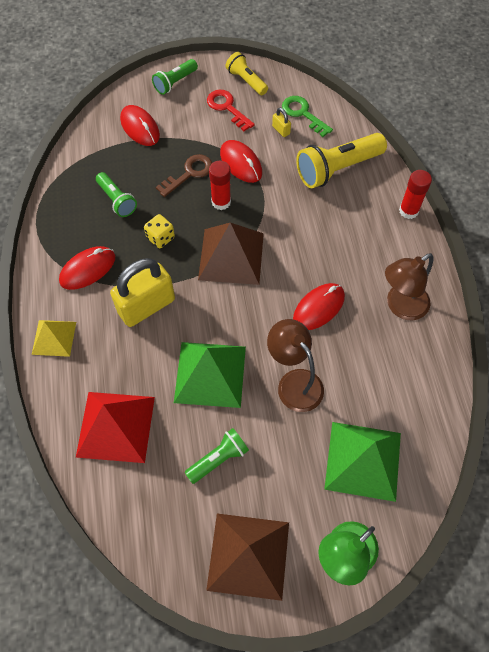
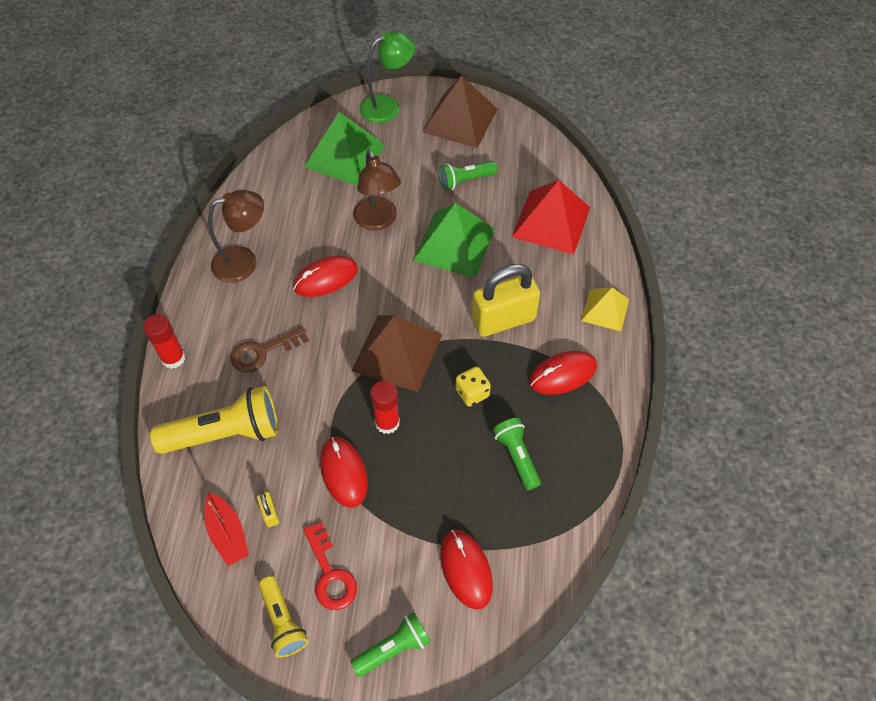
camera: 165 degrees left, 5 degrees down
brown key [156,154,212,197] -> brown key moved to [231,327,309,373]
green key [282,96,333,137] -> red boat [205,493,249,566]

